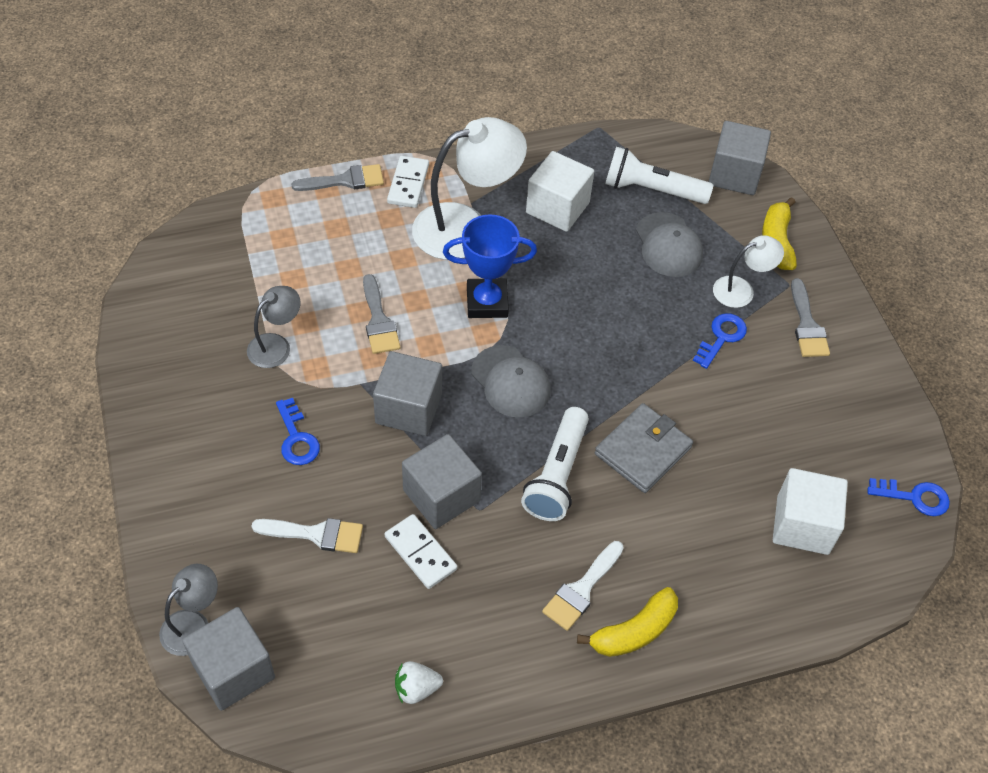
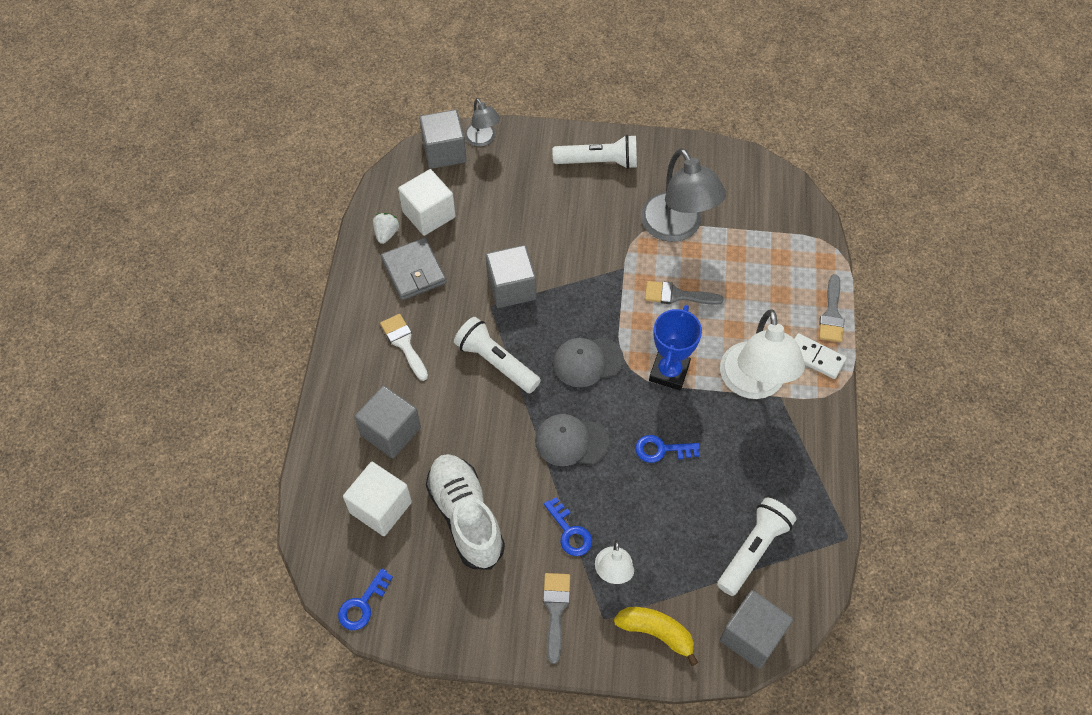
camera: 115 degrees right, 5 degrees up
grey lamp [247,286,300,368] -> grey lamp [641,148,726,242], size x1.90
white brush [252,518,363,553] -> none
blue key [276,398,320,465] -> blue key moved to [635,435,700,463]
grey cube [373,351,442,436] -> grey cube moved to [355,385,421,458]
white domino [385,514,457,589] -> none
white cube [526,151,594,232] -> white cube moved to [398,169,456,236]
yellow banana [577,587,678,657] -> none
grey wallet [595,403,693,493] -> grey wallet moved to [381,238,447,300]
grey cap [636,212,703,277] -> grey cap moved to [535,414,609,466]
grey brush [791,278,830,357] -> grey brush turned 75 degrees clockwise [543,573,570,664]
none -> white shoe [426,454,505,569]
none -> white flashlight [553,135,637,169]

